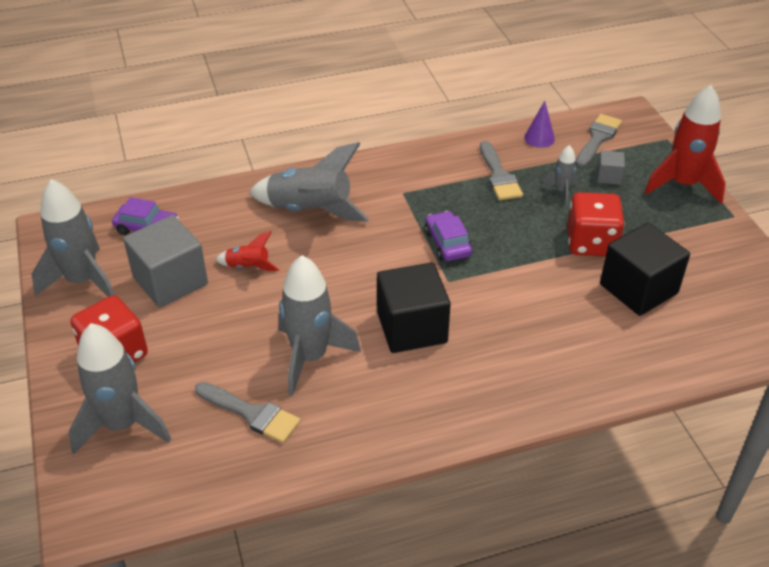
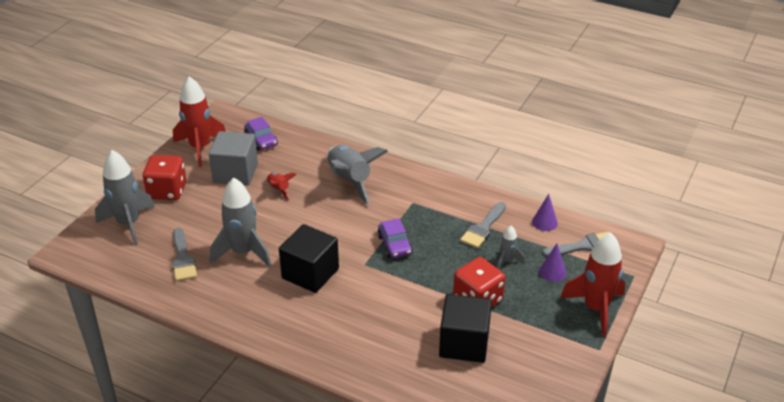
camera: 45 degrees right, 5 degrees down
grey rocket [31,179,115,297] -> red rocket [173,76,226,167]
purple car [425,211,472,261] -> purple car turned 135 degrees clockwise [377,218,413,258]
grey cube [597,150,625,185] -> purple cone [539,243,566,282]

